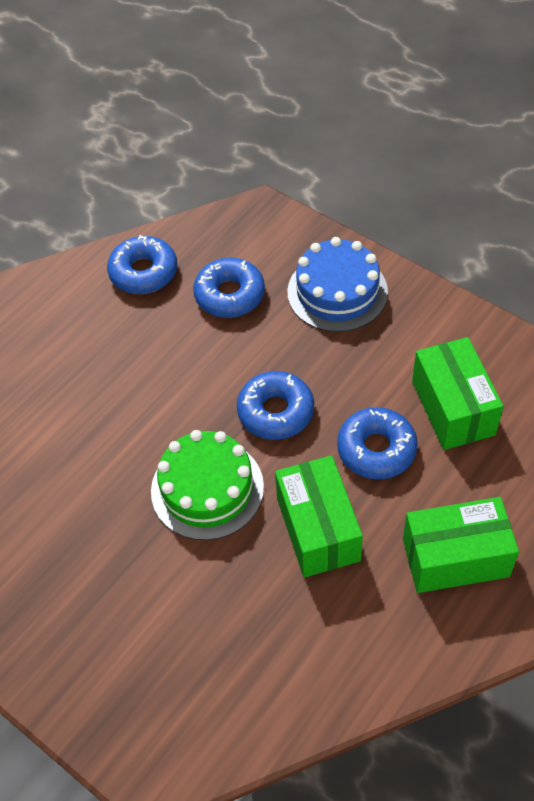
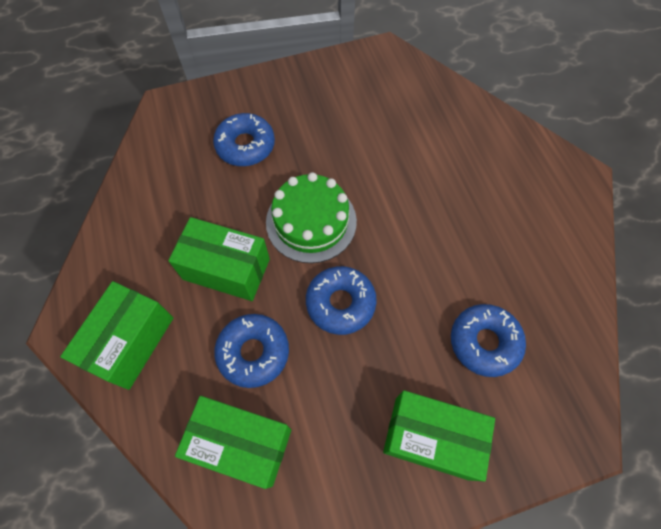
camera: 120 degrees right, 10 degrees up
blue donut [107,235,177,294] -> blue donut moved to [213,113,275,166]
blue cake [287,237,388,332] -> green box [383,390,495,481]

